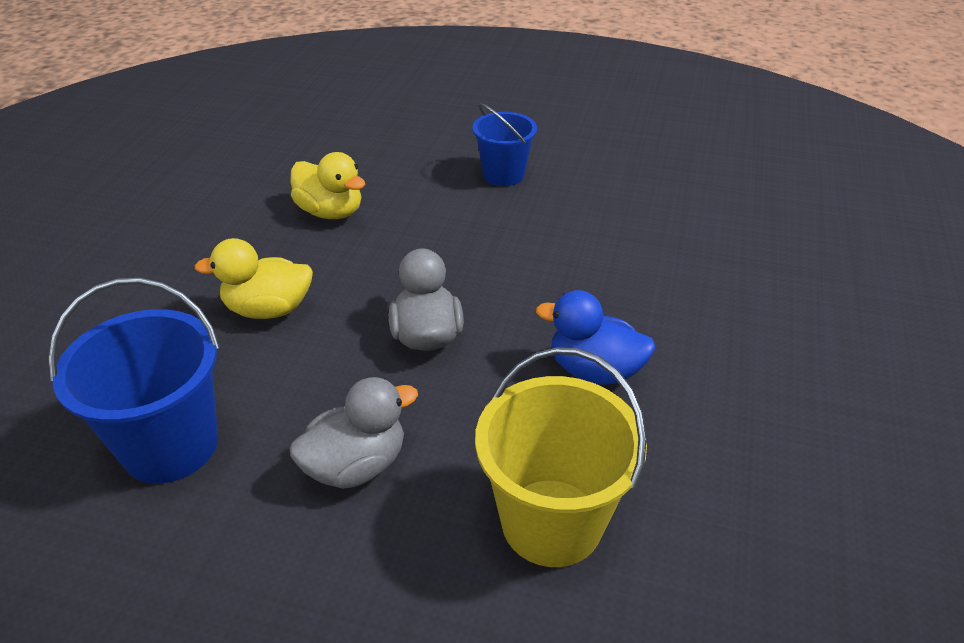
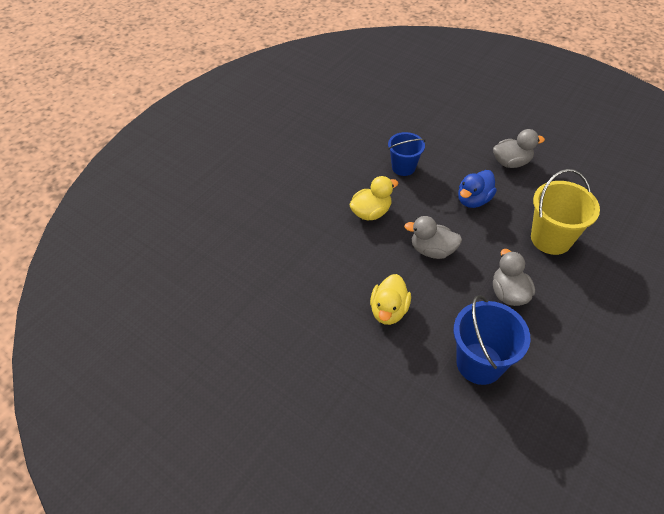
camera: 70 degrees left, 10 degrees up
yellow duck [290,152,365,219] -> yellow duck moved to [349,176,398,220]
blue bucket [472,103,537,186] -> blue bucket moved to [388,132,425,176]
none -> grey duck [493,129,545,168]

